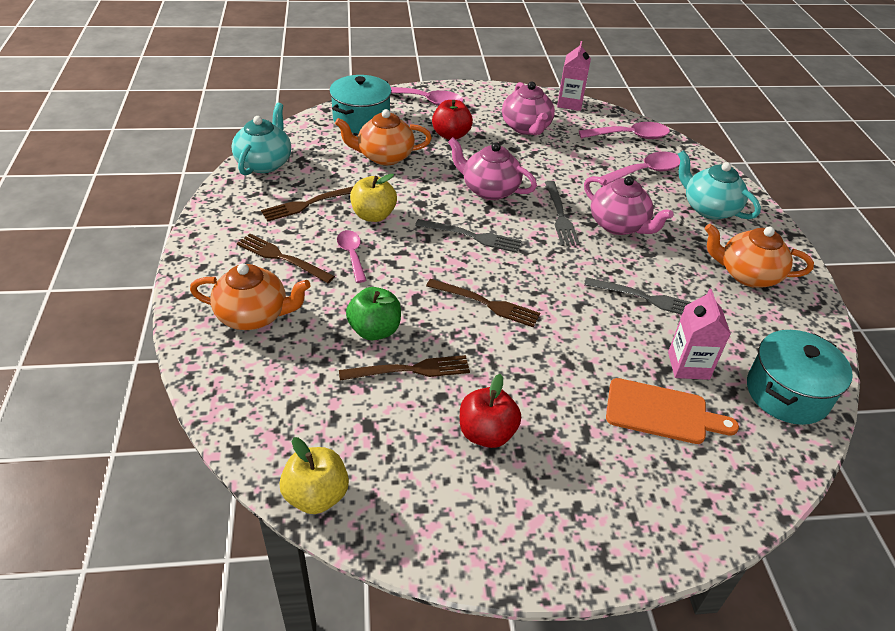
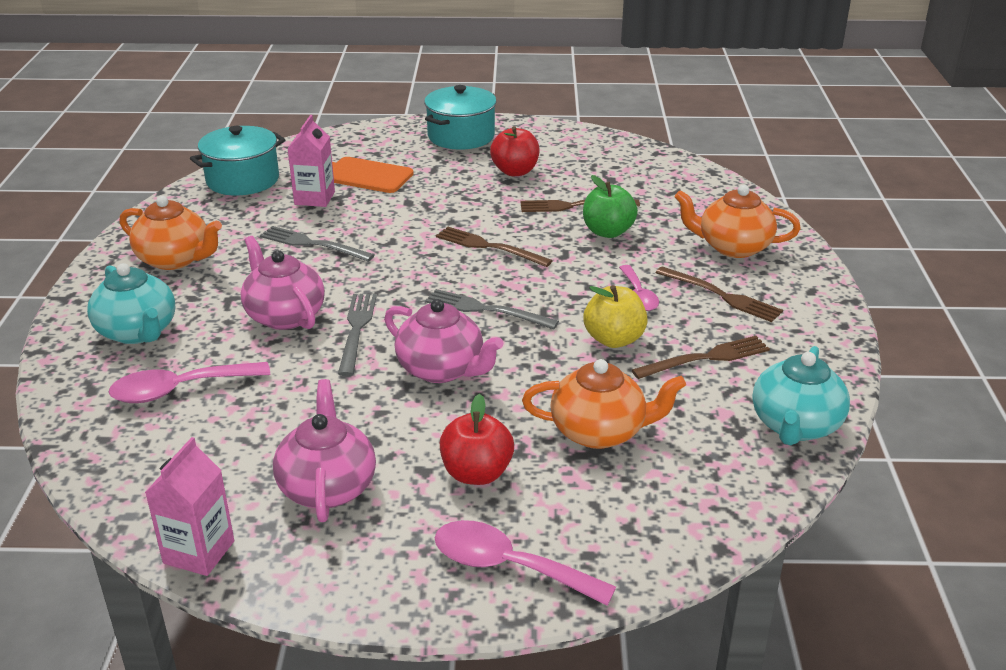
camera: 170 degrees left, 10 degrees down
yellow apple [280,437,349,514] -> none
turquoise pot [329,75,392,133] -> turquoise pot moved to [424,85,497,150]
pink spoon [579,122,670,139] -> none

